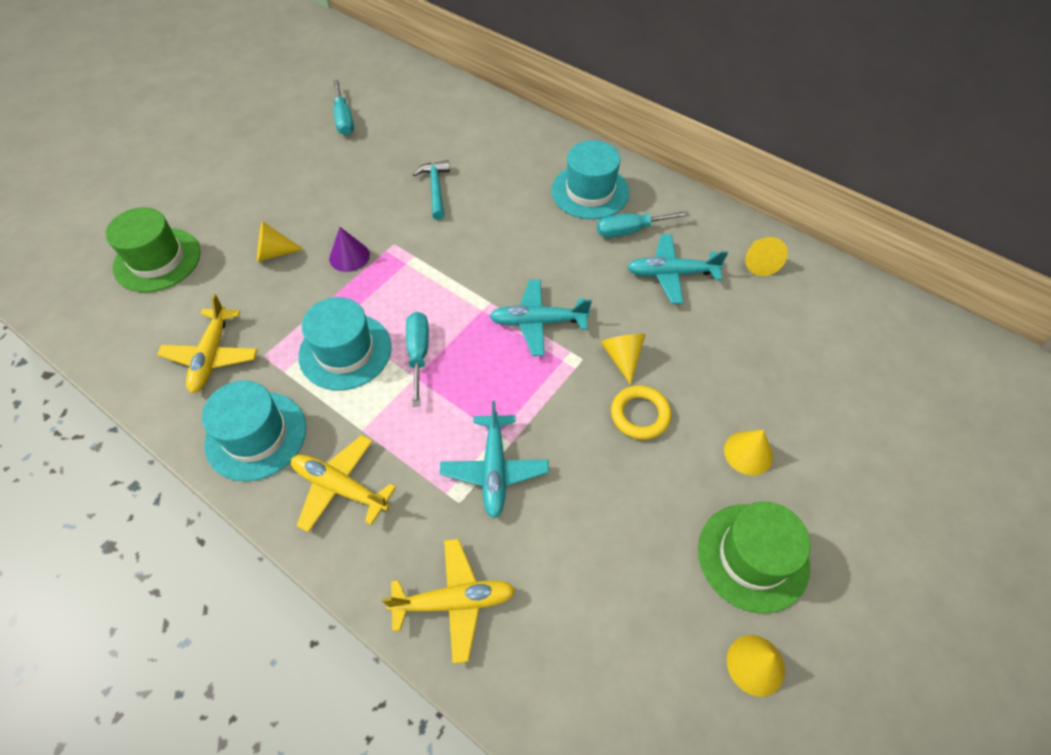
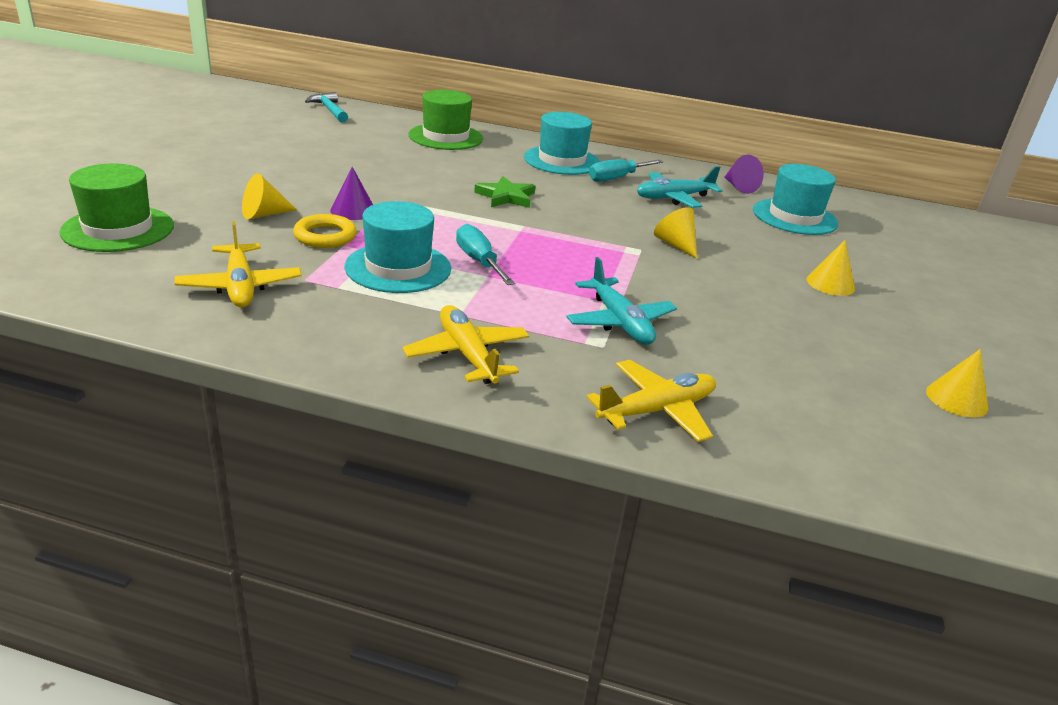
camera: 25 degrees left, 25 degrees down
turquoise hat [202,380,306,481] -> turquoise hat moved to [753,164,838,235]
yellow plane [291,435,396,533] -> yellow plane turned 60 degrees clockwise [402,305,529,384]
turquoise screwdriver [333,80,354,135] -> none
turquoise hammer [412,160,450,220] -> turquoise hammer moved to [305,92,348,122]
turquoise plane [489,279,592,356] -> none
yellow ring [611,385,672,440] -> yellow ring moved to [293,214,357,248]
green hat [698,502,810,614] -> green hat moved to [409,90,483,150]
yellow cone [745,237,788,276] -> purple cone [725,155,764,194]
none -> green star [474,176,535,208]

